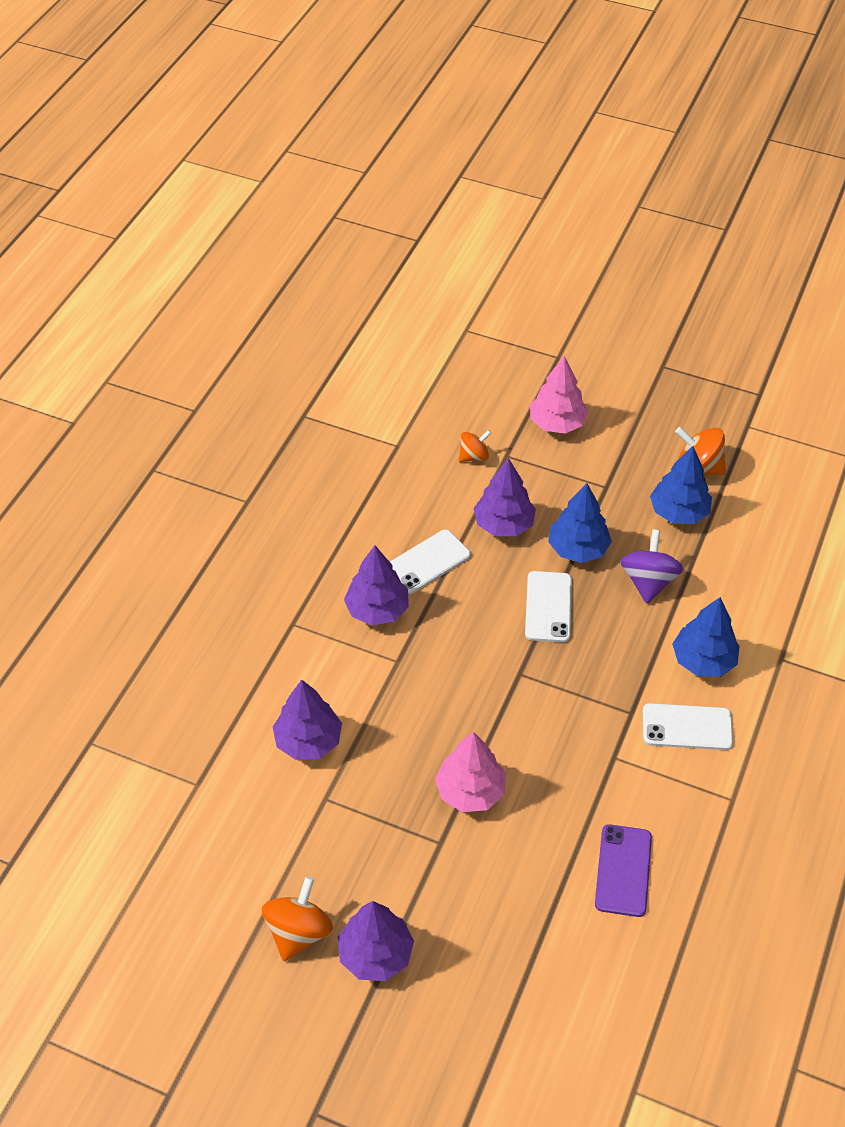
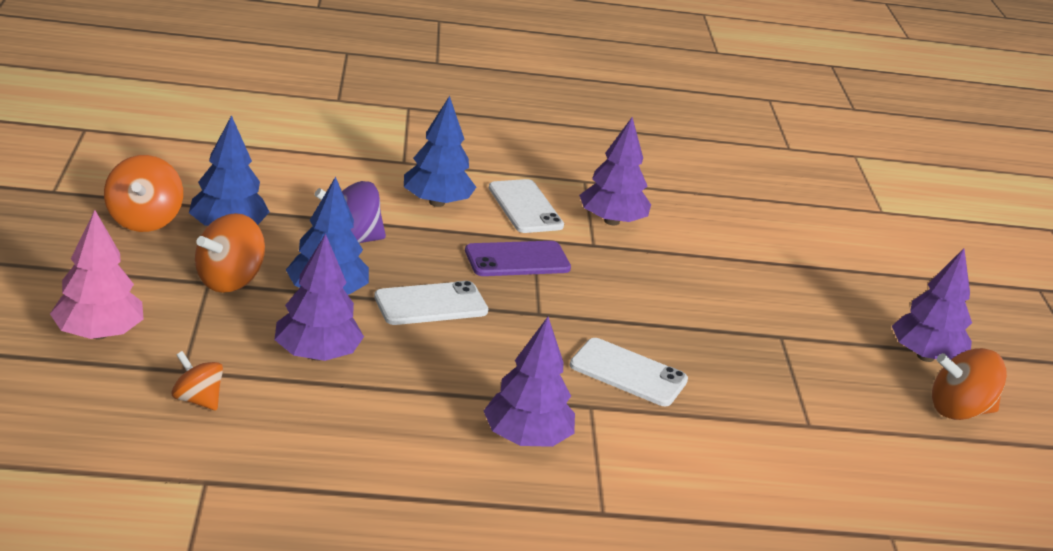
camera: 120 degrees left, 20 degrees down
purple tree [273,680,342,760] -> purple tree moved to [579,117,651,226]
white phone [390,529,471,594] -> white phone moved to [570,338,688,406]
pink tree [435,732,506,812] -> none
purple phone [595,824,652,917] -> purple phone moved to [465,241,571,276]
none -> orange spinning top [195,213,265,293]

